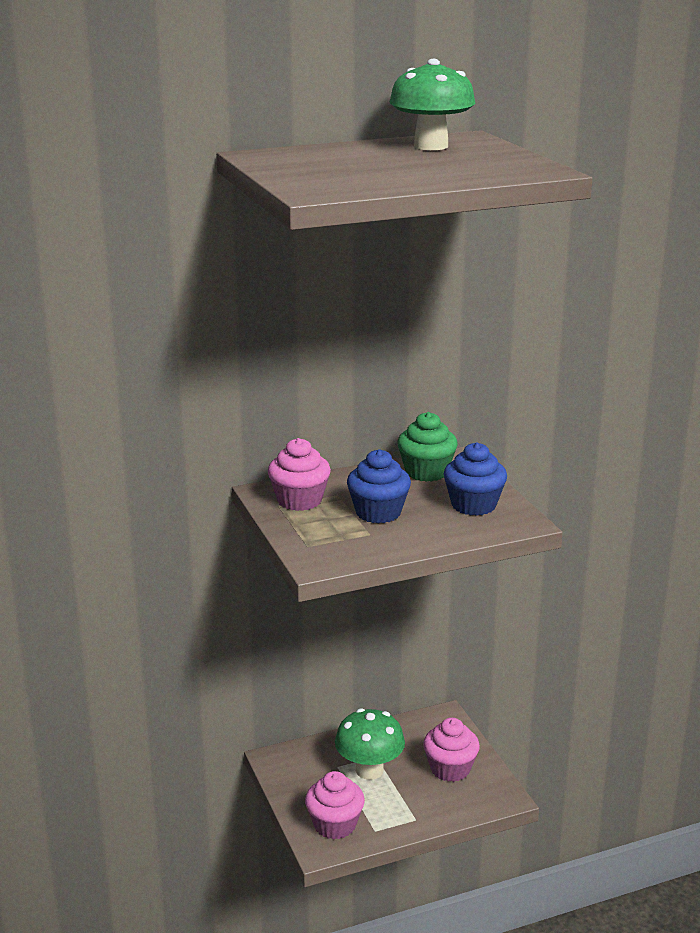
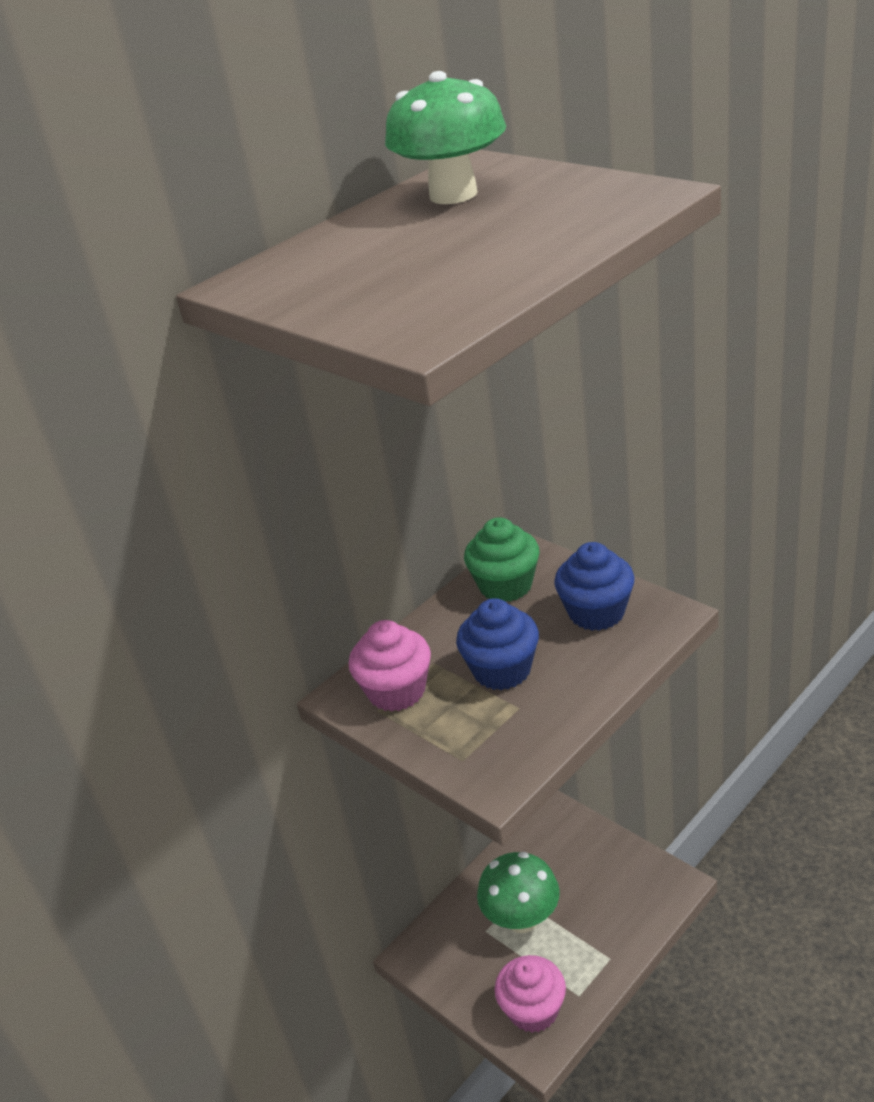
camera: 20 degrees left, 10 degrees up
pink cupcake [423,718,480,782] -> none

